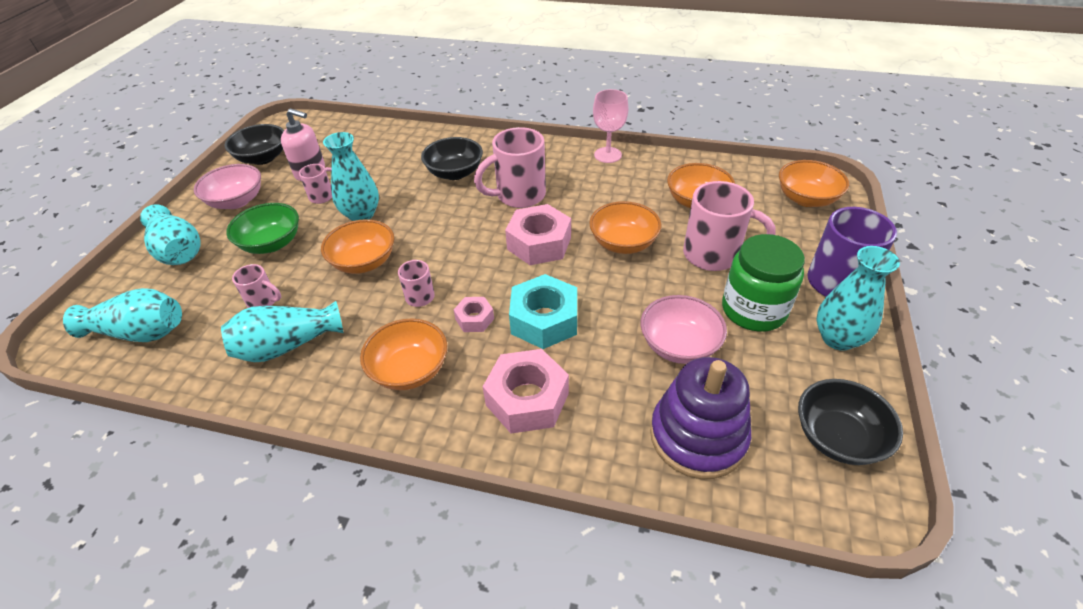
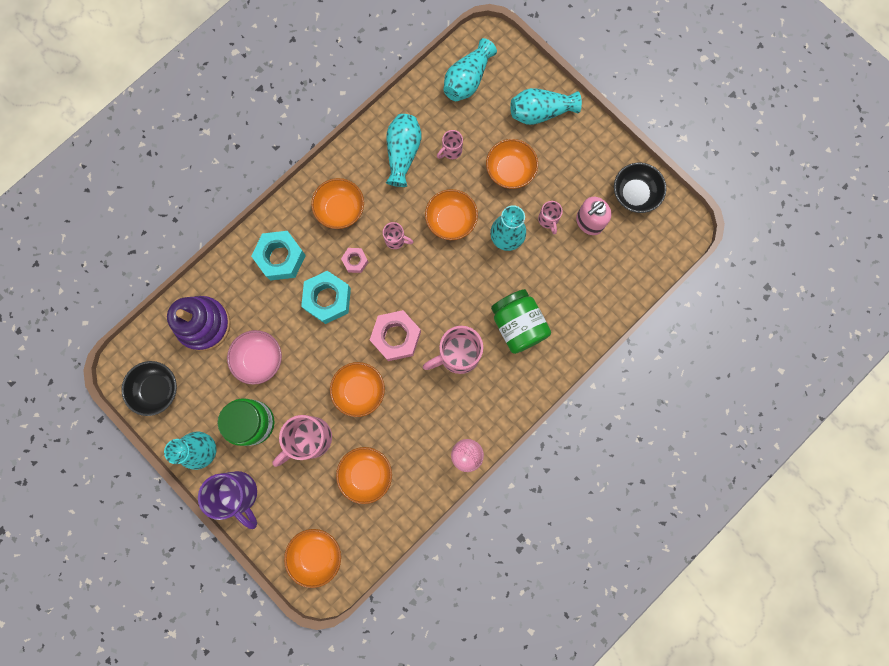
camera: 120 degrees right, 35 degrees up
pink bowl [194,164,261,209] -> none
green bowl [226,203,299,254] -> orange bowl [486,139,538,189]
black bowl [421,137,483,180] -> green jar [491,289,551,354]
pink mug [474,127,546,208] -> pink mug turned 120 degrees counterclockwise [423,326,483,374]
pink nut [483,349,569,434] -> turquoise nut [251,231,306,281]

